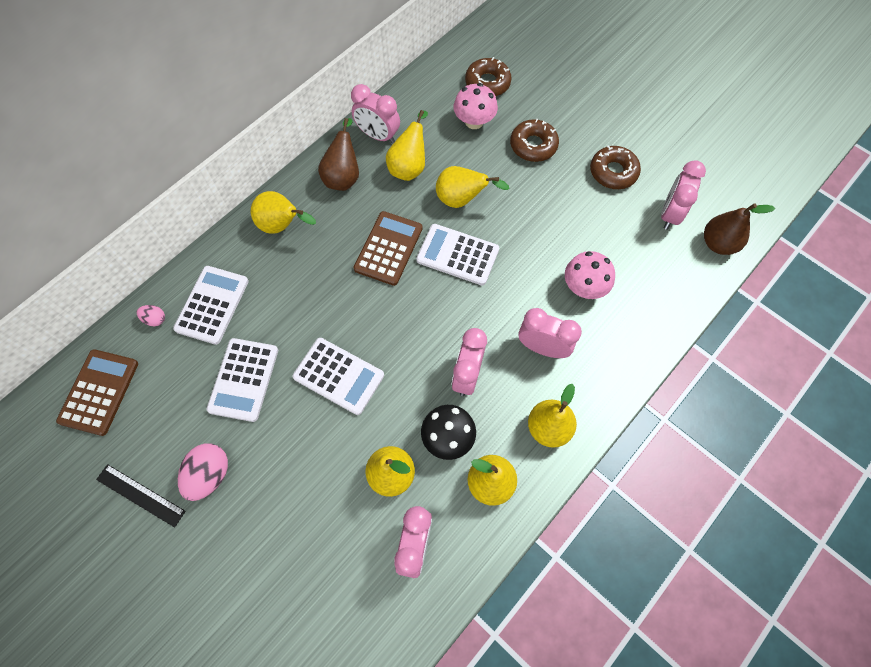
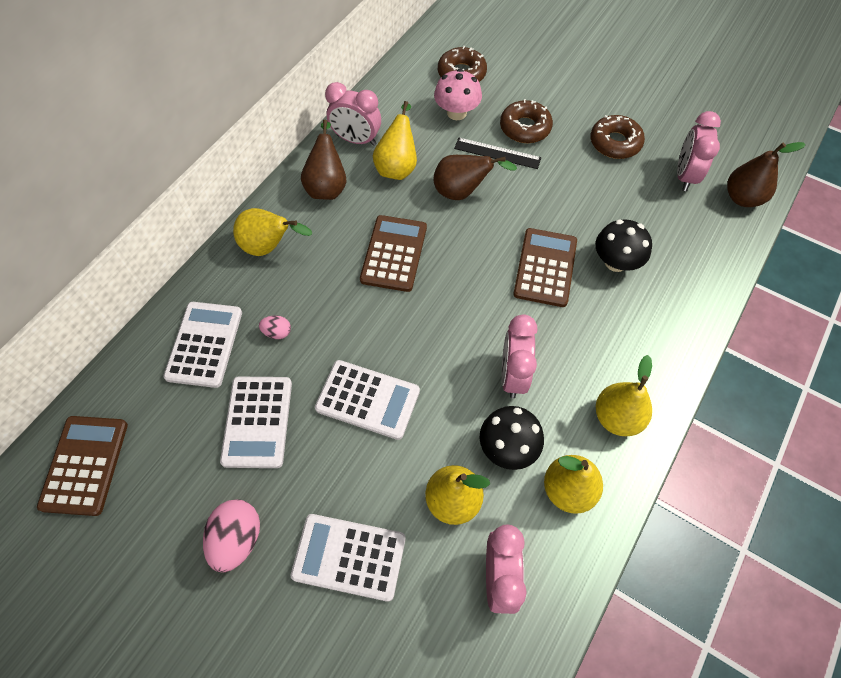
camera: 10 degrees left, 5 degrees down
black ruler [96,464,186,528] -> black ruler moved to [454,138,541,169]
pink egg [137,305,165,326] -> pink egg moved to [259,315,291,339]
white calculator [416,224,499,285] -> white calculator moved to [291,514,406,602]
yellow pear [436,166,510,208] -> brown pear [433,155,517,200]
pink clock [519,308,582,358] -> none
pink mushroom [565,251,615,299] -> black mushroom [595,219,652,272]
none -> brown calculator [513,228,577,307]

